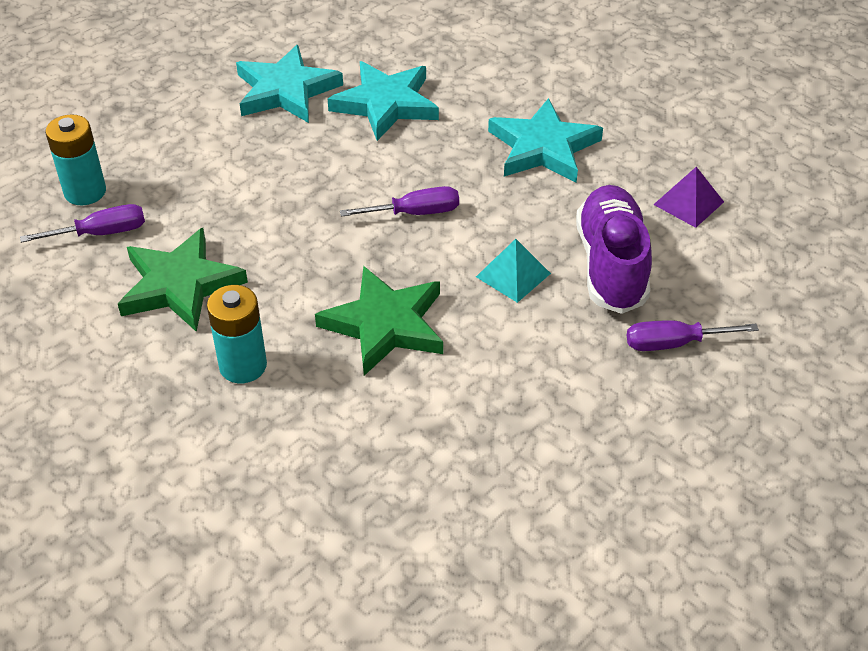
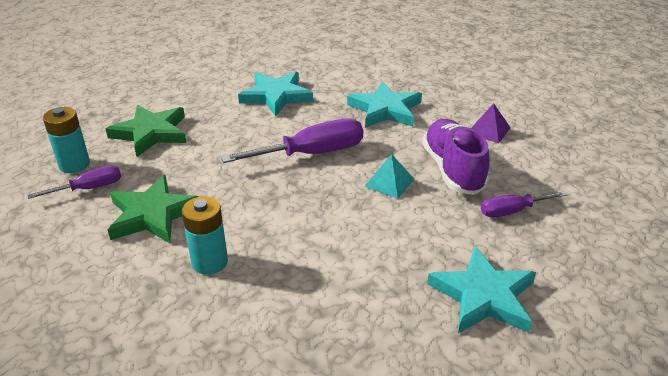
camera: 10 degrees left, 10 degrees down
turquoise star [236,45,343,123] -> turquoise star moved to [427,247,536,333]
green star [315,266,443,376] -> green star moved to [106,105,186,157]
purple screwdriver [340,186,459,217] -> purple screwdriver [221,119,363,163], size x1.74

